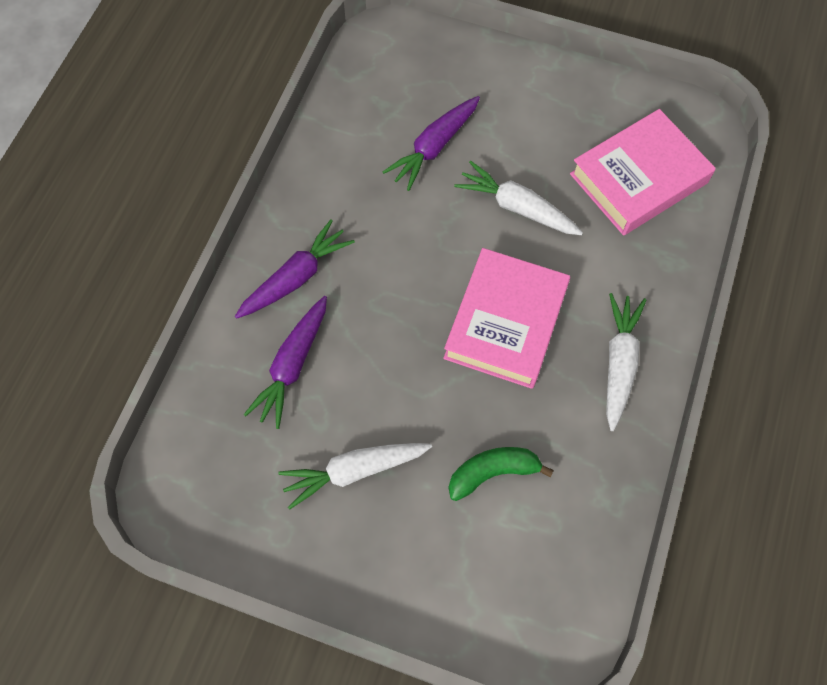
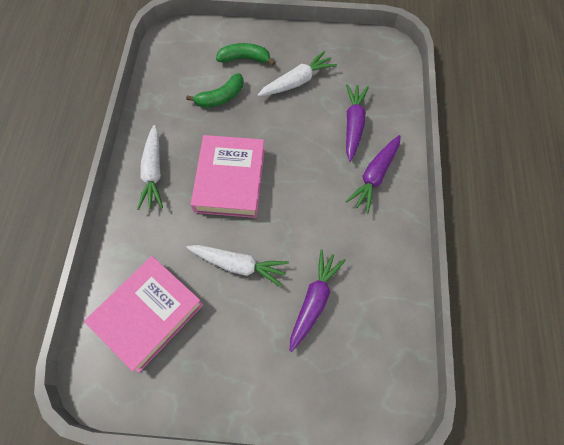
camera: 165 degrees right, 0 degrees up
none -> green banana [216,43,275,66]

